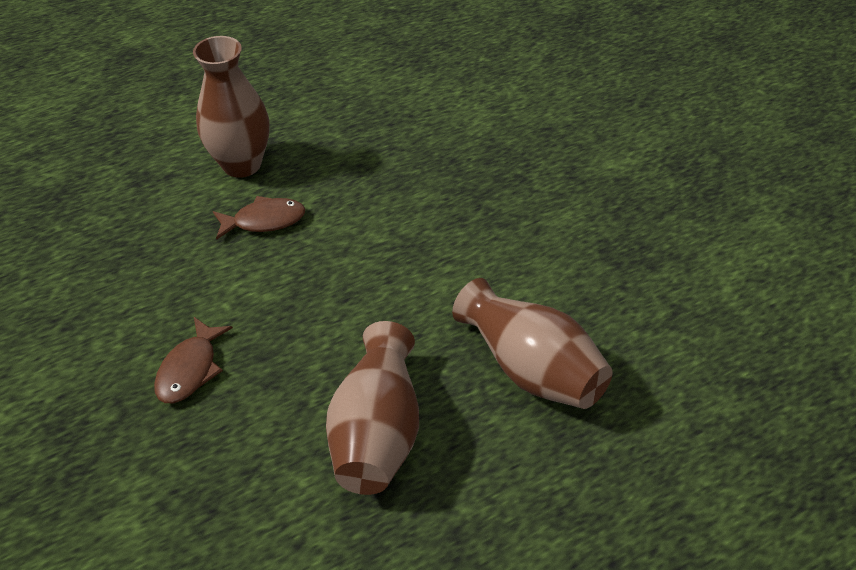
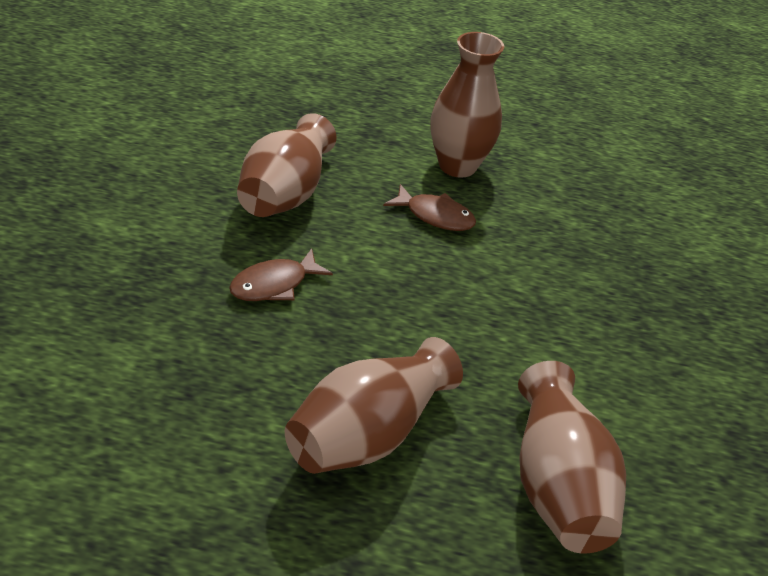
camera: 35 degrees right, 5 degrees down
none -> brown vase [237,113,337,217]

